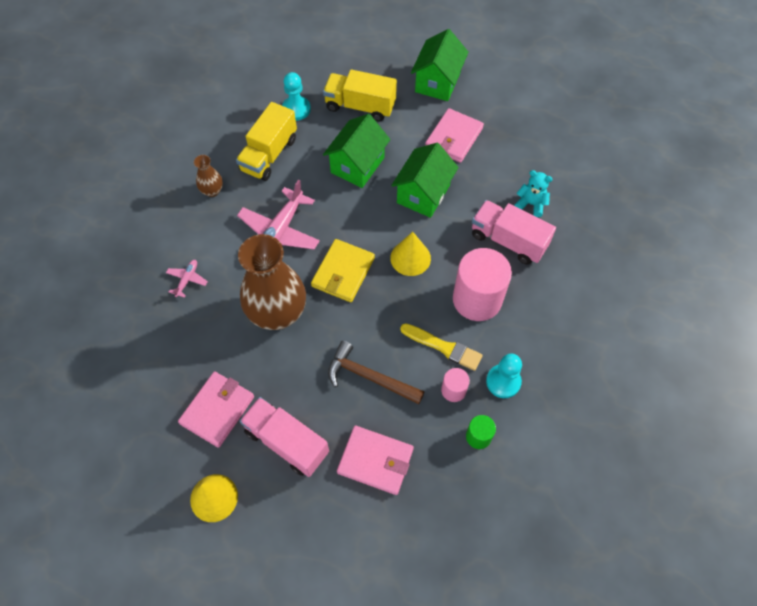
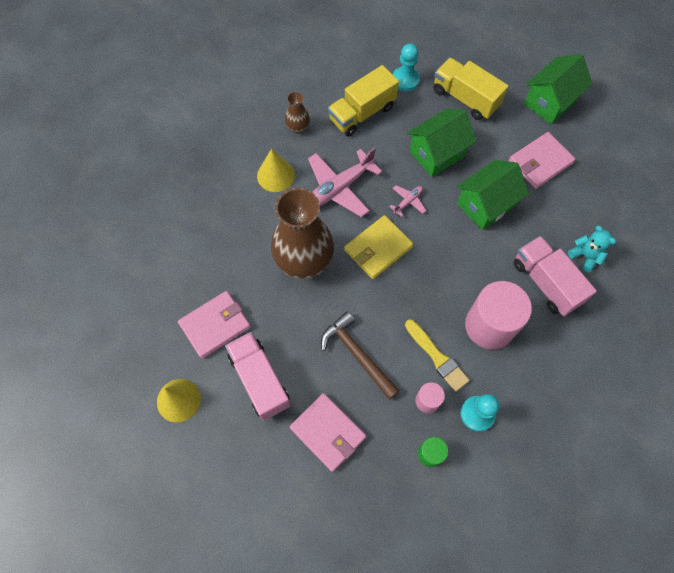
camera: 25 degrees right, 5 degrees up
pink plane [166,260,208,298] -> pink plane moved to [389,185,426,217]
yellow cone [390,232,431,276] -> yellow cone moved to [257,149,295,192]

